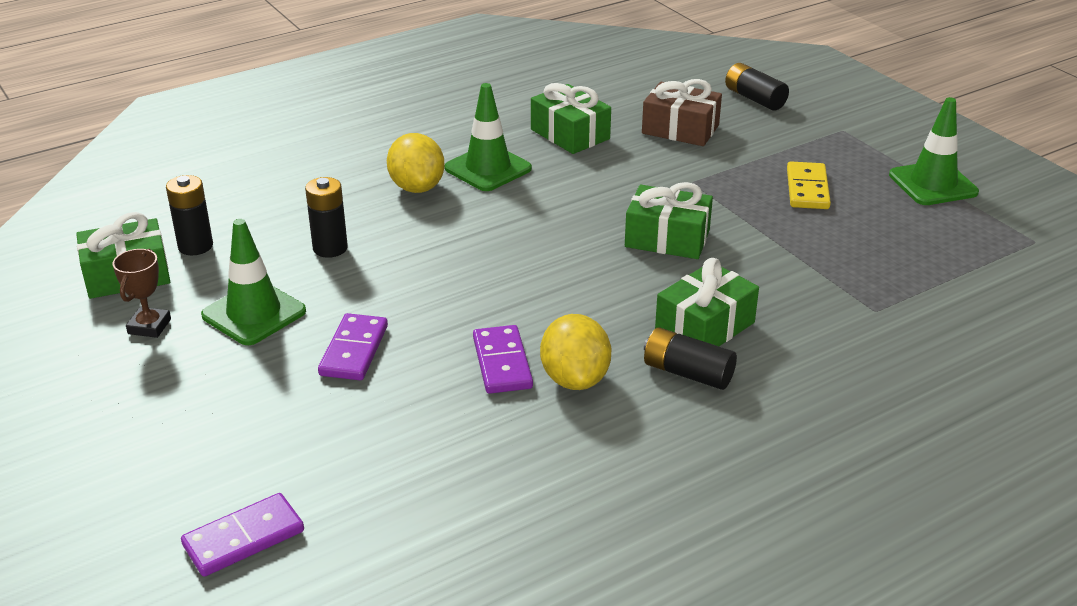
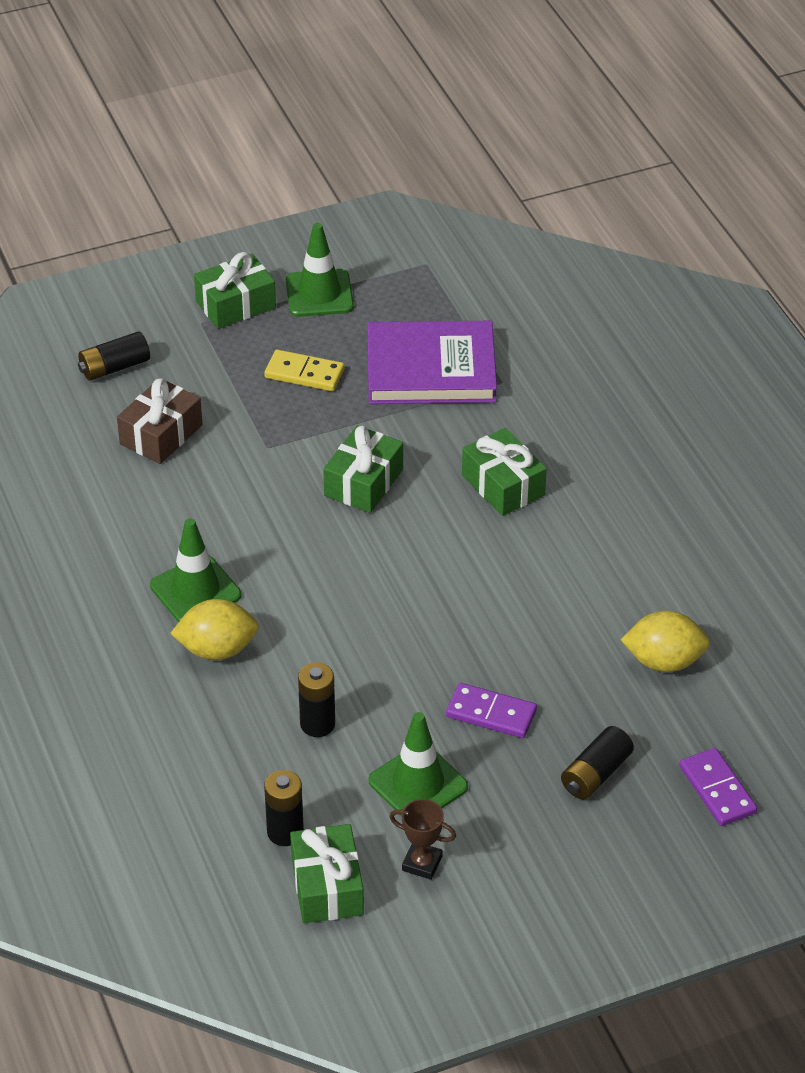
camera: 80 degrees left, 10 degrees up
purple domino [473,325,533,394] -> none
green gift [531,83,611,154] -> green gift moved to [194,252,276,329]
yellow lemon [540,314,611,390] -> yellow lemon moved to [621,611,710,672]
black battery [644,327,737,390] -> black battery moved to [561,726,634,800]
none -> purple book [367,321,497,404]

